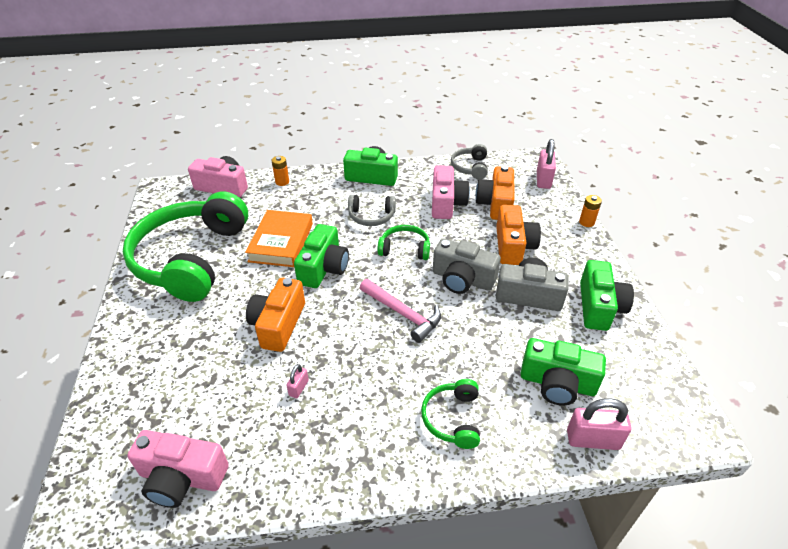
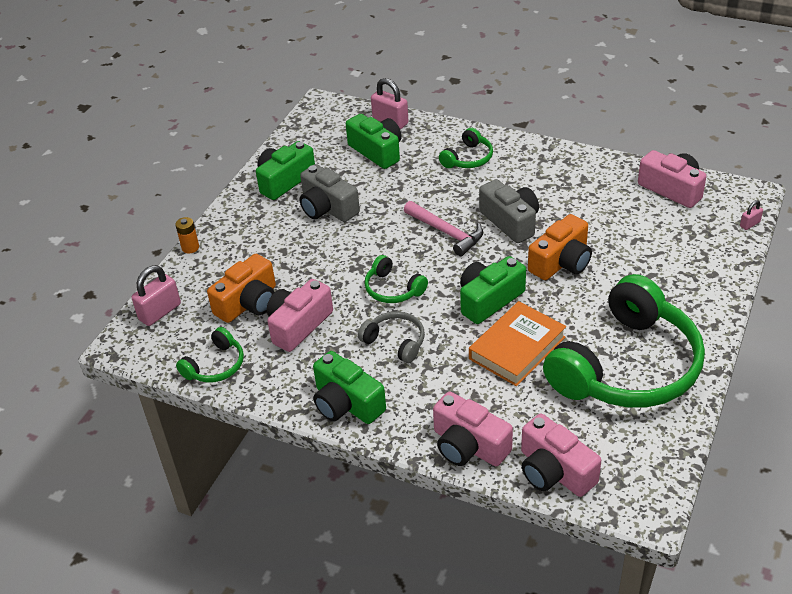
camera: 145 degrees left, 0 degrees up
orange battery [271,156,289,186] -> pink camera [433,392,513,466]
pink padlock [286,364,309,398] -> pink padlock moved to [740,200,763,230]
pink hammer [360,279,441,343] -> pink hammer turned 150 degrees clockwise [404,201,483,256]
grey camera [433,238,501,294] -> grey camera moved to [479,179,539,243]
grey headphones [451,144,488,180] -> green headphones [176,327,244,383]
orange camera [496,205,541,265] -> none

